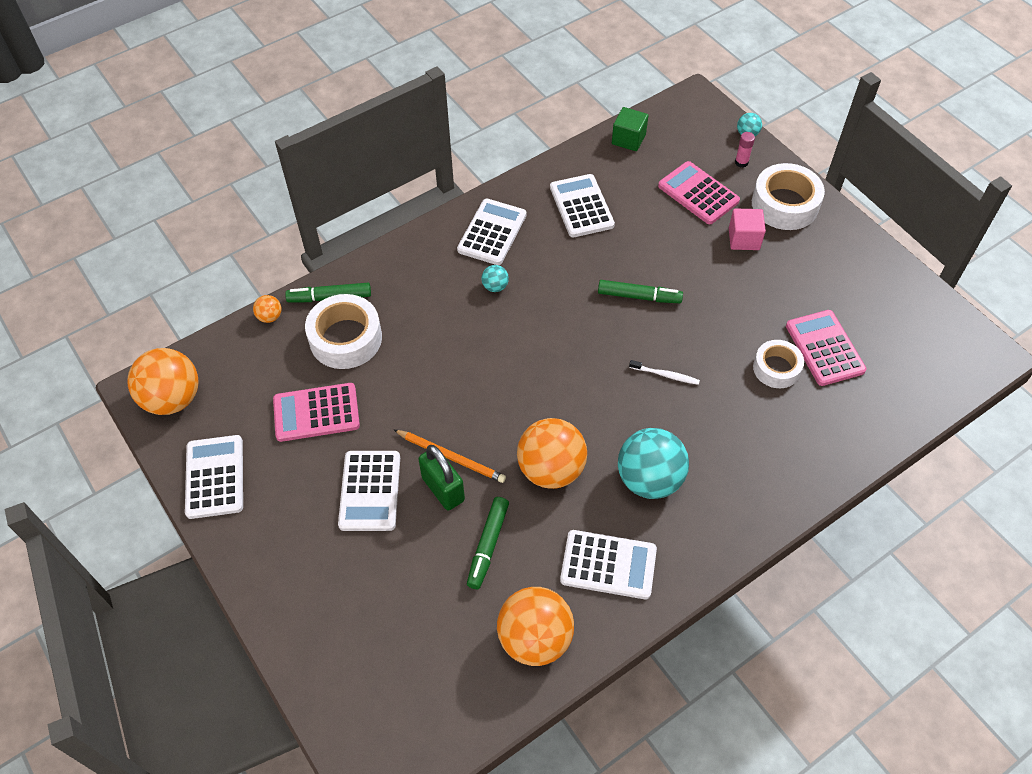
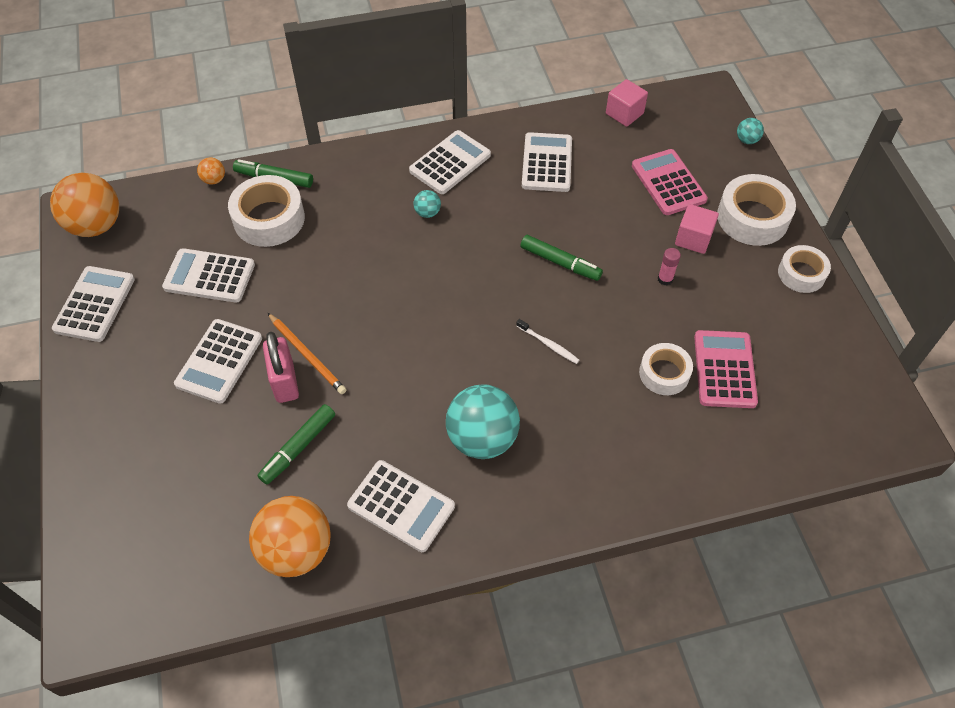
camera: 20 degrees right, 0 degrees up
pink calculator [273,383,360,442] -> white calculator [162,248,255,303]
green padlock [418,445,465,510] -> pink padlock [263,332,299,403]
orange ball [517,418,587,489] -> none
green cube [612,107,648,151] -> pink cube [606,79,648,127]
pink glue stick [735,132,755,168] -> pink glue stick moved to [658,248,681,286]
none -> white tape [778,245,831,293]

